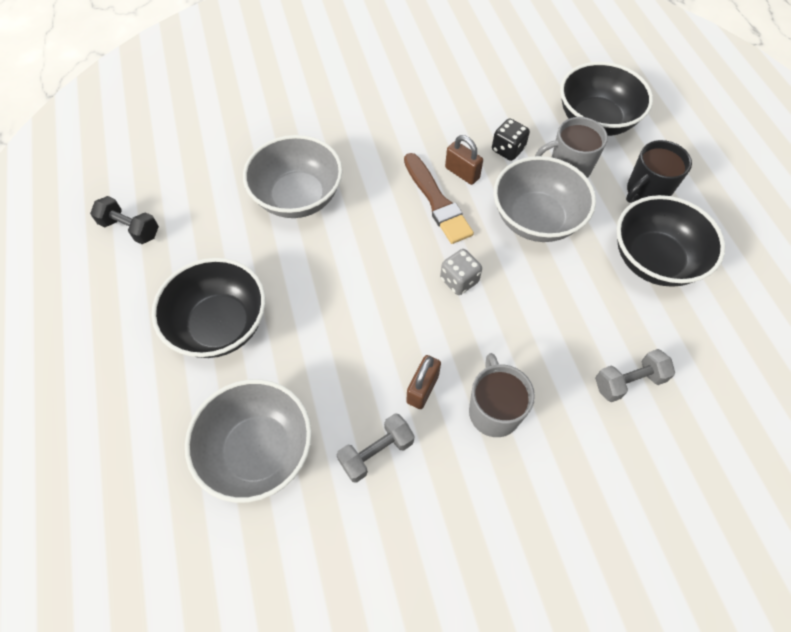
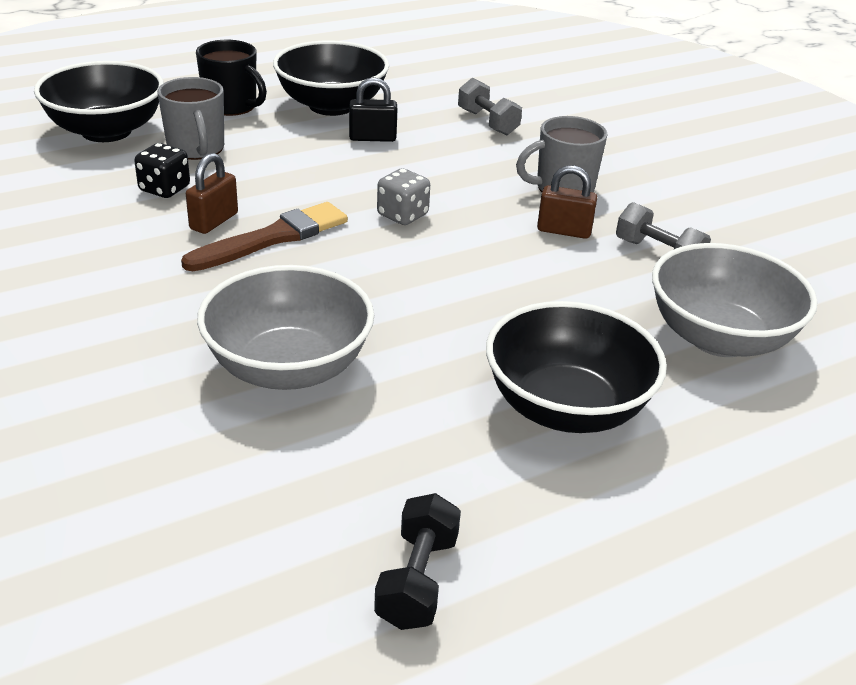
camera: 105 degrees left, 25 degrees down
grey bowl [494,156,596,242] -> none
none -> black padlock [349,77,397,142]

